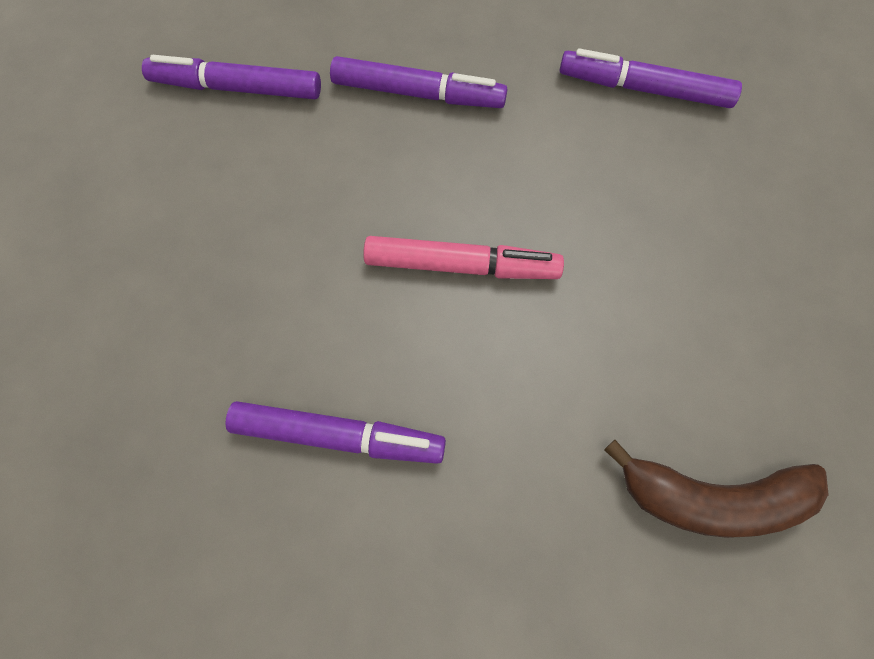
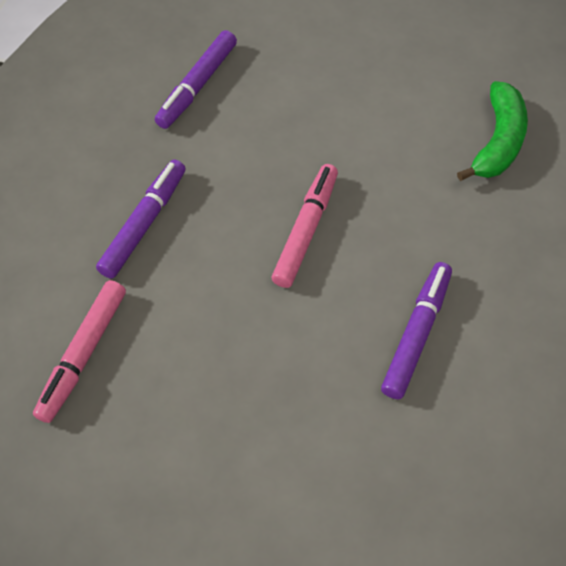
camera: 75 degrees left, 10 degrees down
purple marker [142,55,321,99] -> pink marker [33,280,126,423]
brown banana [604,440,829,538] -> green banana [457,81,528,181]

